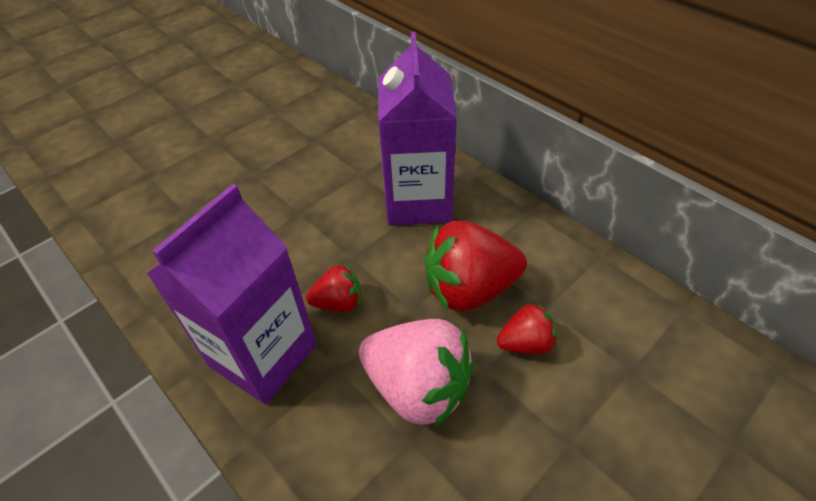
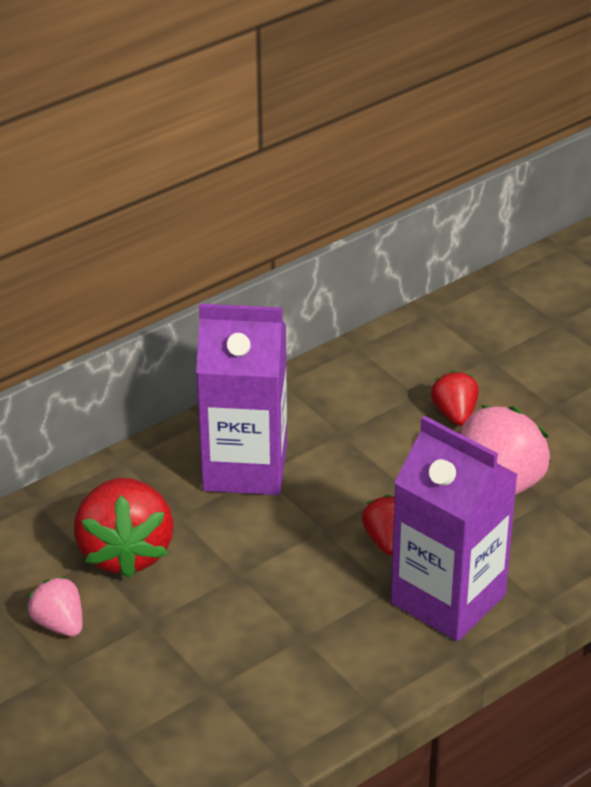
camera: 85 degrees left, 10 degrees down
red strawberry [425,221,527,312] -> red strawberry moved to [74,478,174,579]
none -> pink strawberry [28,576,82,636]

